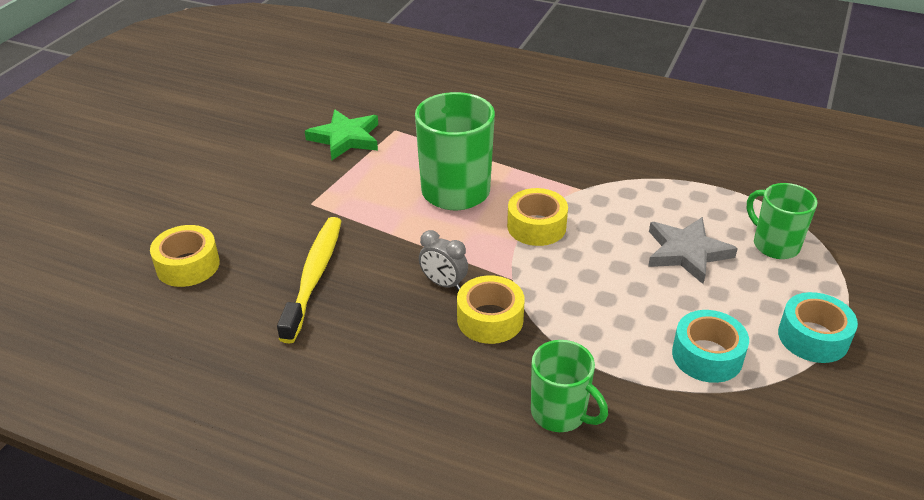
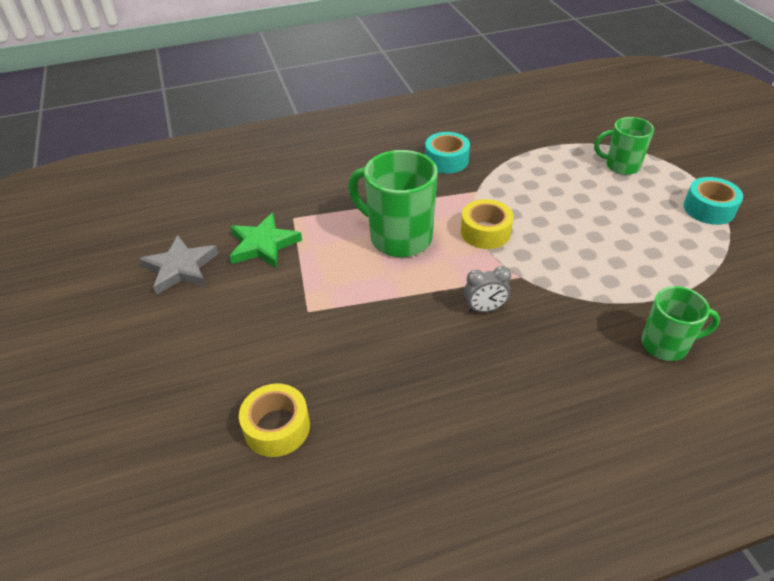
camera: 40 degrees left, 5 degrees up
yellow toothbrush [277,217,341,344] -> none
yellow tape [457,275,525,344] -> none
grey star [648,217,738,284] -> grey star moved to [139,235,219,295]
turquoise tape [672,310,749,383] -> turquoise tape moved to [425,132,470,174]

